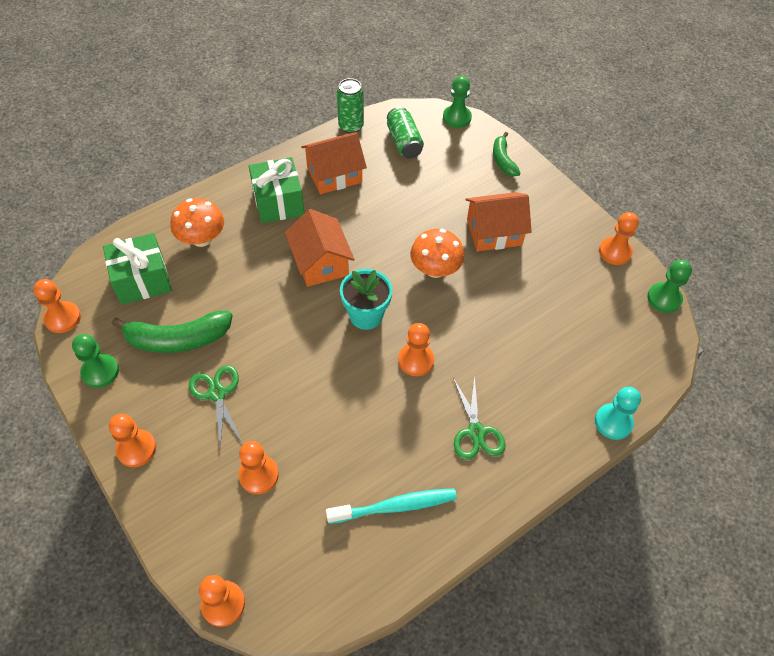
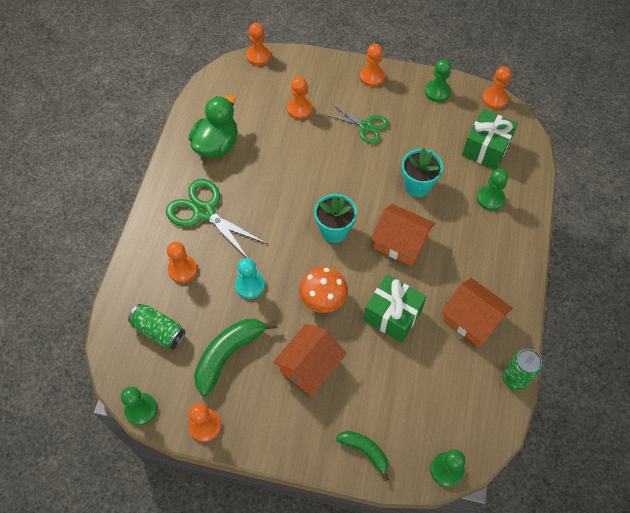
camera: 140 degrees right, 5 degrees up
green banana [112,311,233,353] -> green banana moved to [194,319,277,396]
orange mushroom [171,198,224,247] -> green pawn [477,169,508,211]
green gift [249,157,304,223] -> green gift moved to [363,275,426,343]
orange house [301,132,367,194] -> orange house turned 75 degrees counterclockwise [442,278,513,347]
turquoise toothbrush [326,488,457,524] -> green duck [189,95,237,158]
green can [387,107,424,159] -> green can moved to [128,304,185,350]
orange pawn [398,323,434,376] -> orange pawn moved to [167,242,197,283]
green scissors [453,374,506,460] -> green scissors [166,179,268,258], size x1.57
turquoise pawn [595,387,641,440] -> turquoise pawn moved to [235,258,265,299]
none -> turquoise flower pot [401,148,443,197]

